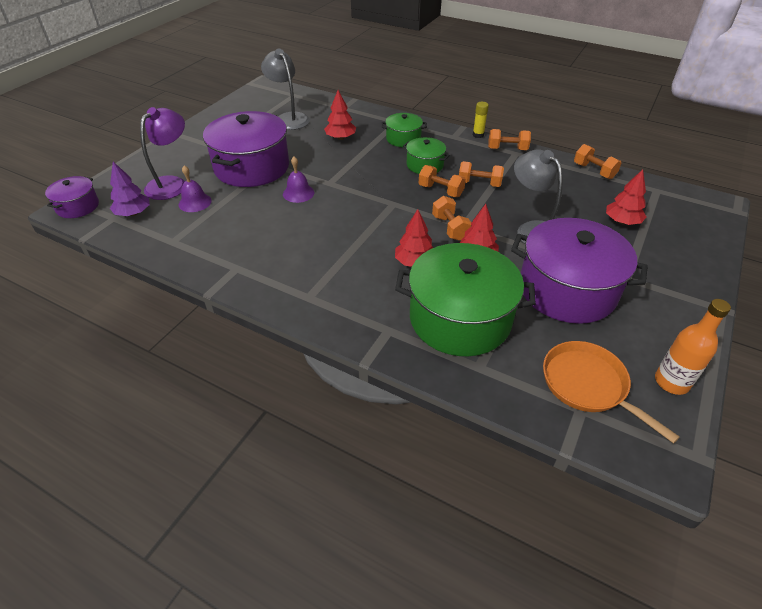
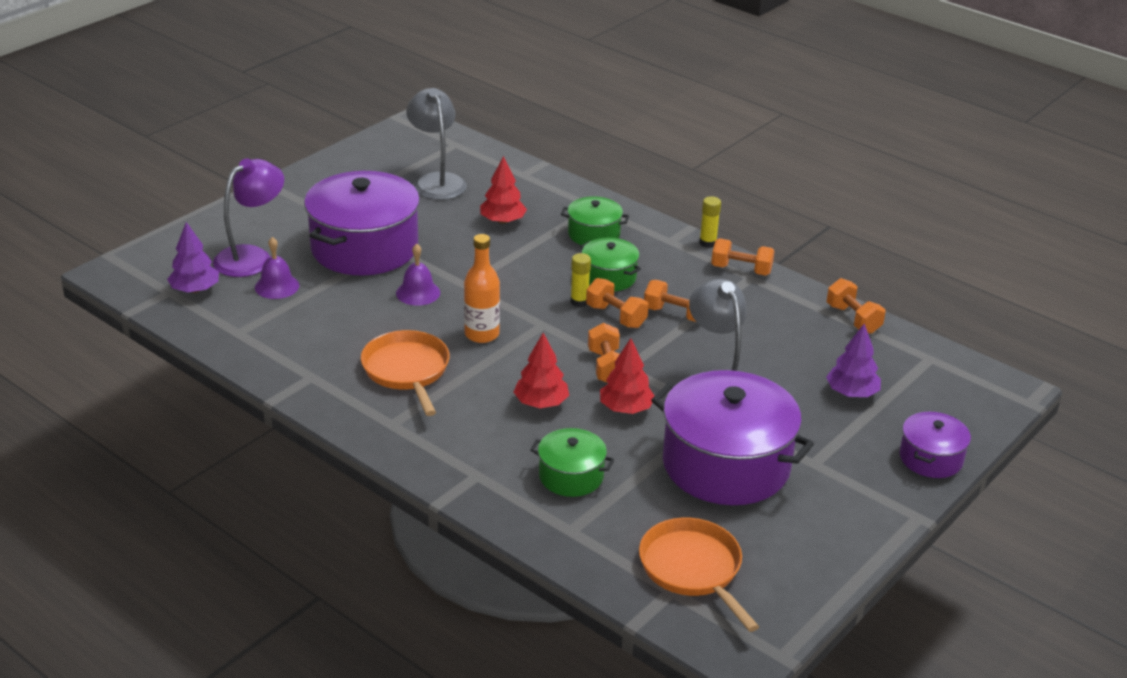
camera: 10 degrees right, 10 degrees down
purple pot [45,176,99,218] -> purple pot moved to [900,412,971,478]
green pot [395,243,536,356] -> green pot [530,428,615,497], size x0.50
red tree [606,169,646,225] -> purple tree [826,324,881,397]
orange bottle [655,299,731,395] -> orange bottle moved to [464,234,500,343]
none -> orange pan [361,330,450,416]
none -> yellow glue stick [570,253,591,307]

